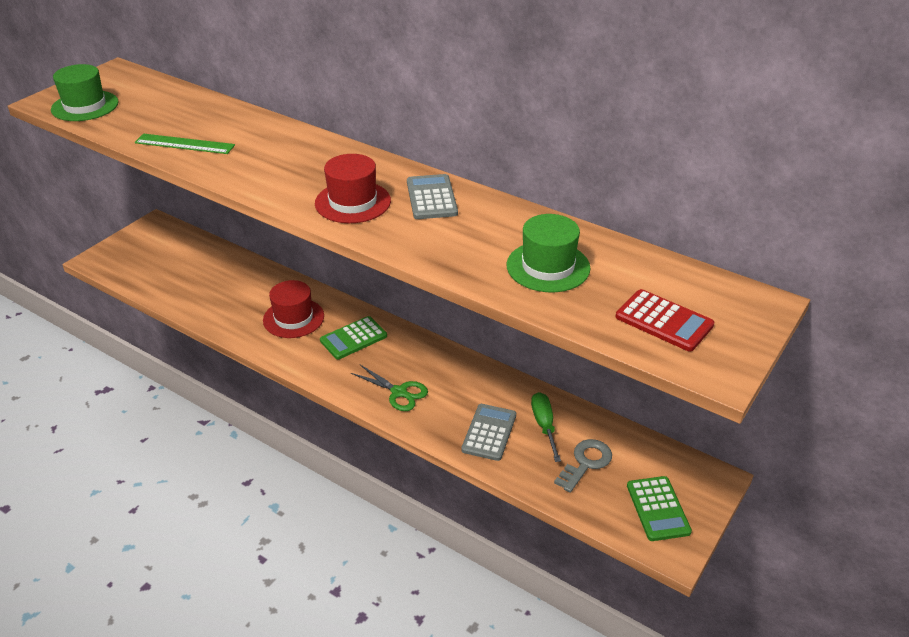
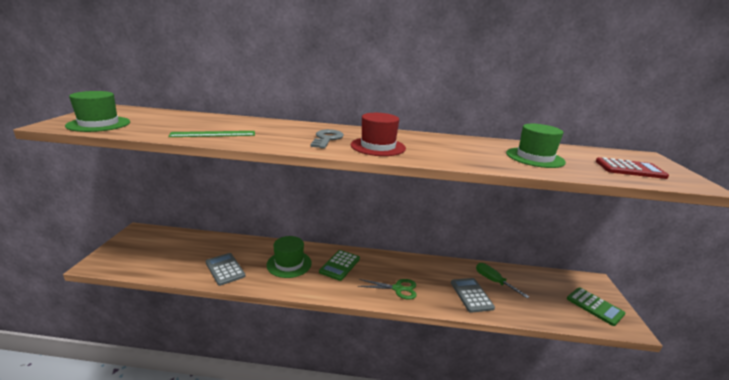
camera: 30 degrees left, 15 degrees down
red hat [263,280,324,338] -> green hat [267,236,312,278]
grey calculator [407,174,458,219] -> grey calculator moved to [206,253,245,286]
grey key [554,439,612,493] -> grey key moved to [310,129,344,149]

